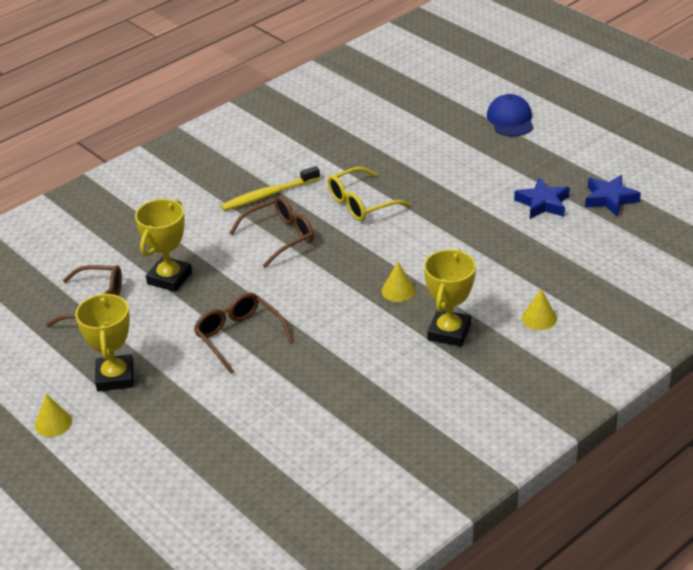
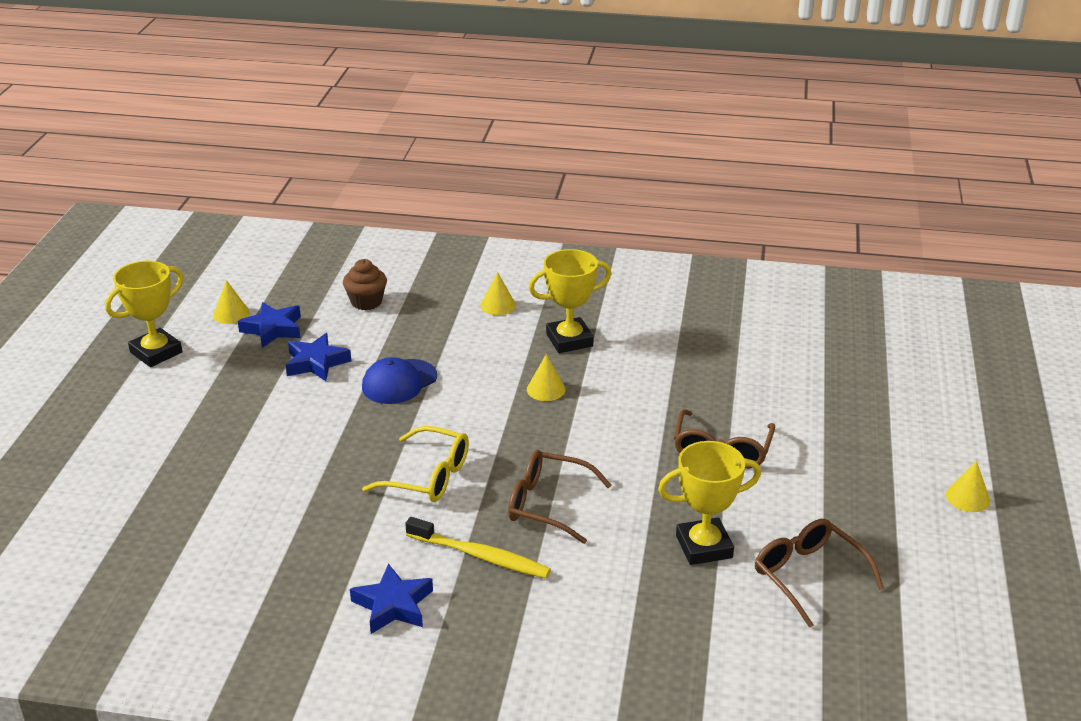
camera: 130 degrees left, 5 degrees down
yellow trophy [75,293,134,392] -> yellow trophy moved to [105,261,184,367]
blue cap [487,94,533,136] -> blue cap moved to [362,357,437,404]
none -> yellow cone [213,280,250,324]
none -> brown cupcake [343,259,387,310]
none -> blue star [350,563,433,634]

